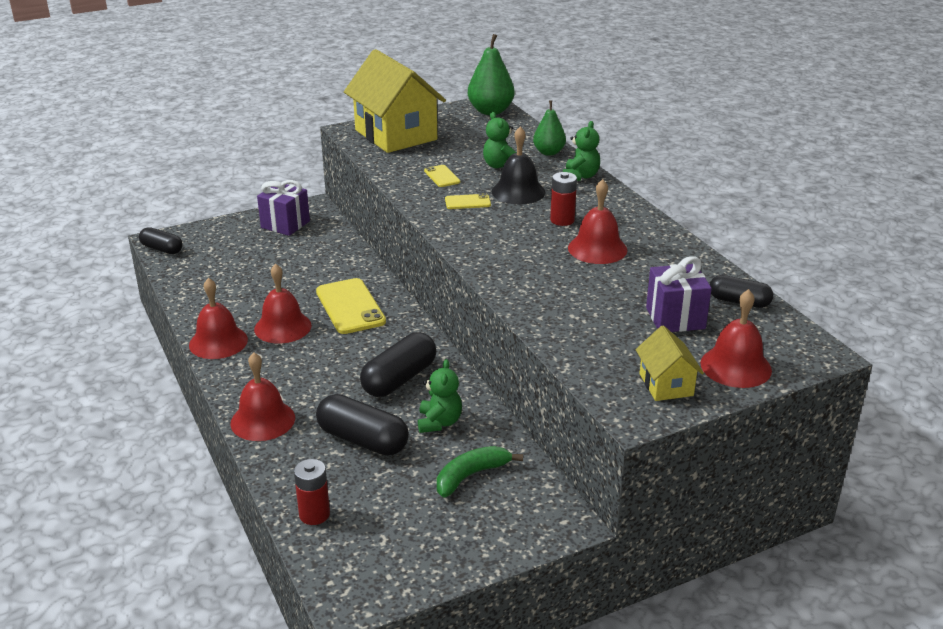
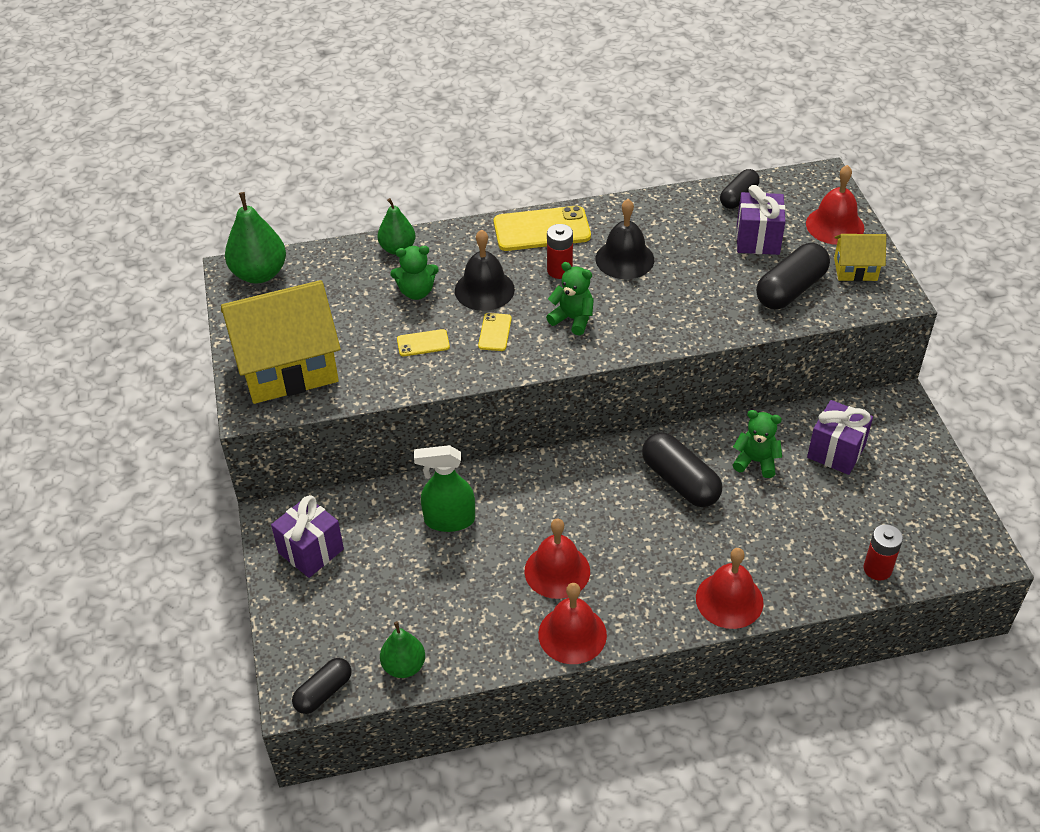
camera: 75 degrees left, 15 degrees up
yellow phone [316,278,386,334] -> yellow phone moved to [494,206,591,251]
black capsule [316,394,409,456] -> black capsule moved to [756,243,830,309]
green banana [437,446,523,497] -> purple gift [807,400,873,475]
green teddy bear [563,121,600,181] -> green teddy bear moved to [546,262,594,336]
red bell [568,179,627,264] -> black bell [595,199,654,279]
none -> green pear [380,621,425,678]
none -> green spray bottle [414,445,475,532]

